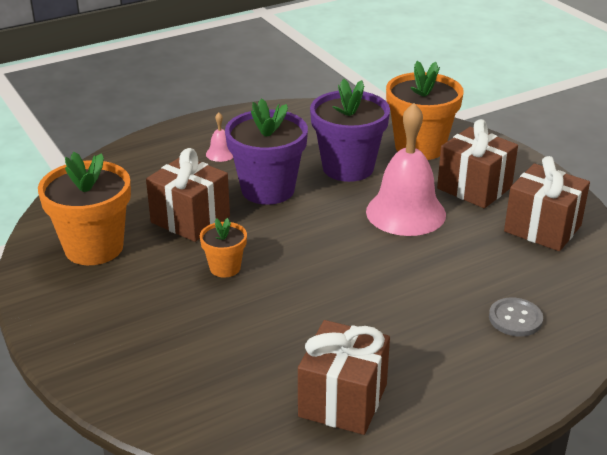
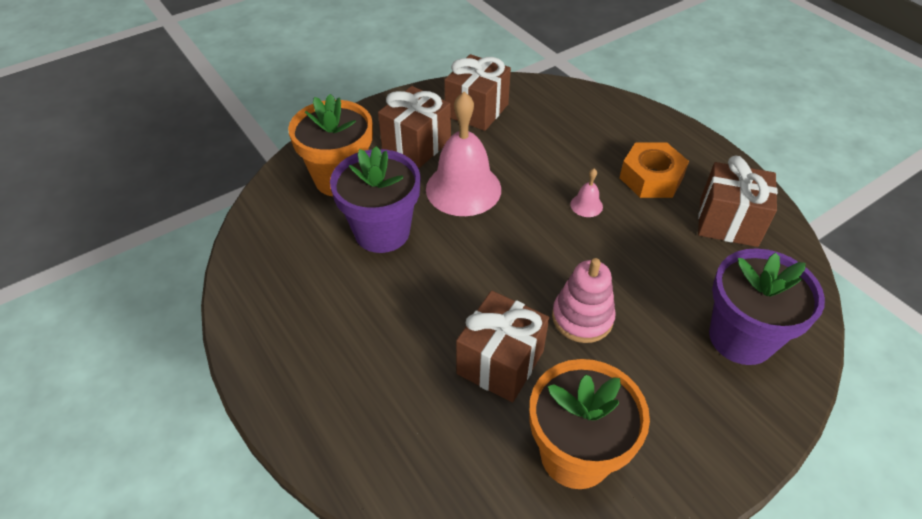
camera: 95 degrees left, 15 degrees up
orange flower pot [200,218,247,277] -> pink stacking toy [552,258,616,343]
pink bell [206,112,233,162] -> pink bell moved to [570,168,603,217]
purple flower pot [225,98,308,205] -> purple flower pot moved to [709,248,825,365]
grey button [489,297,543,337] -> none
none -> orange nut [620,143,689,198]

